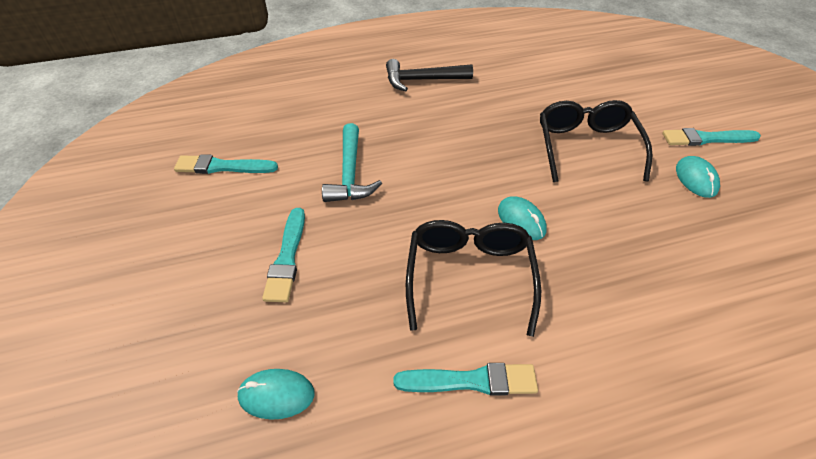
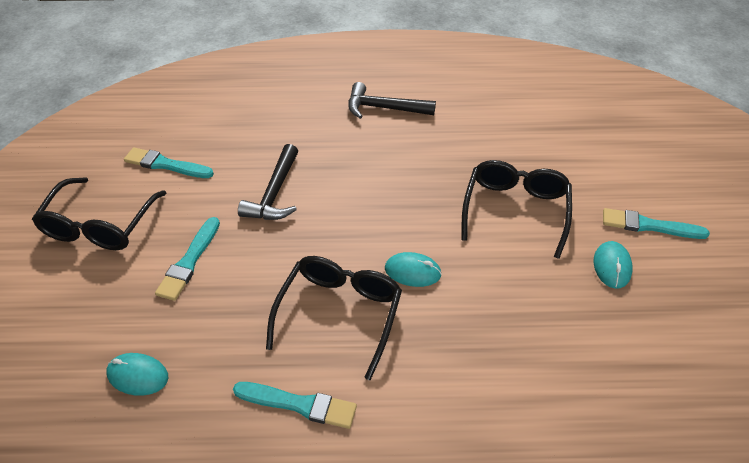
camera: 15 degrees right, 0 degrees up
turquoise hammer [322,123,382,202] -> black hammer [238,144,298,220]
turquoise mouse [498,196,547,240] -> turquoise mouse turned 60 degrees counterclockwise [385,252,442,287]
none -> black glasses [32,177,166,250]

